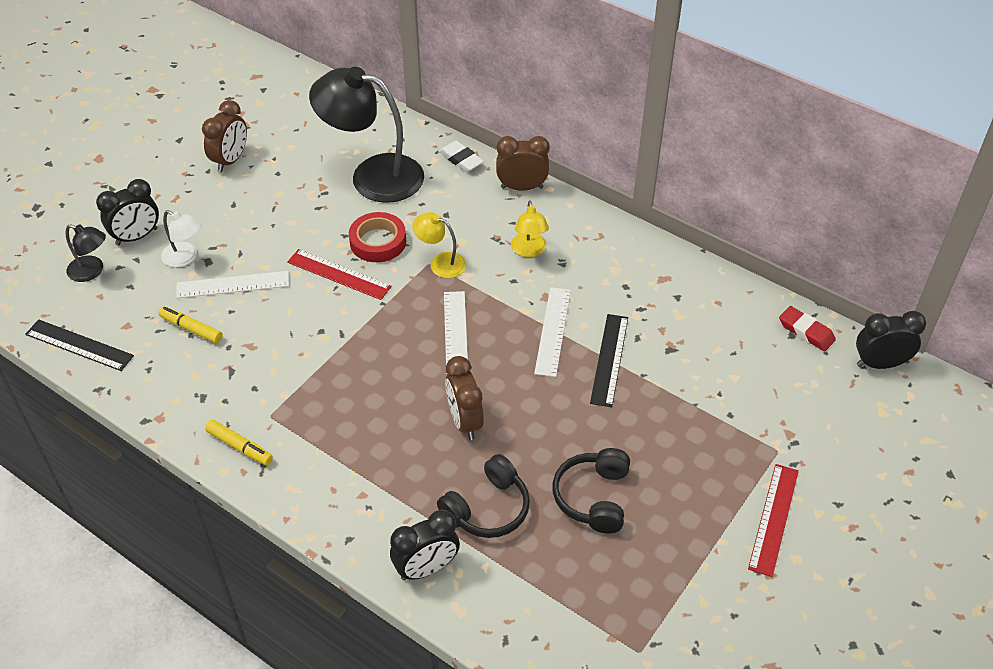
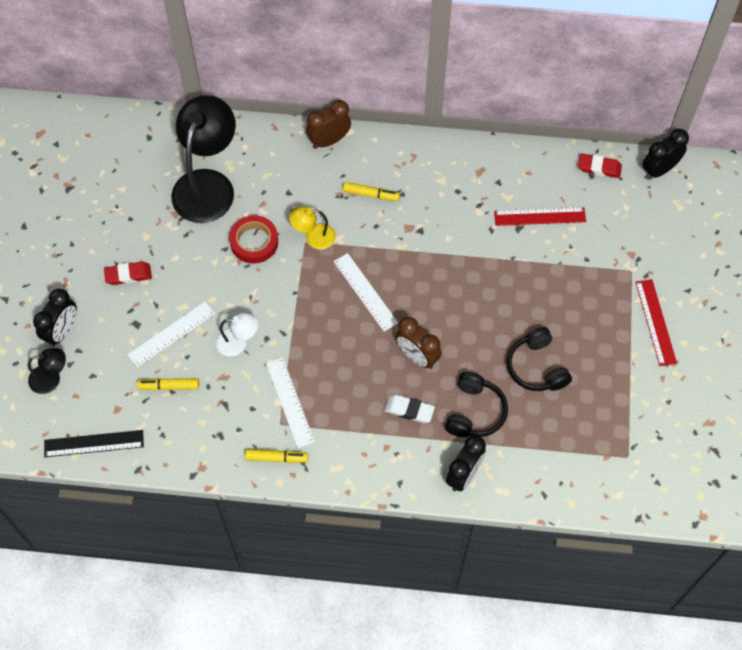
camera: 30 degrees left, 15 degrees up
white lamp [161,210,201,267] -> white lamp moved to [216,313,258,356]
brown clock [202,100,247,172] -> none
red ruler [287,249,392,300] -> red ruler moved to [494,207,586,226]
black lamp [309,67,424,203] -> black lamp turned 120 degrees clockwise [171,95,236,223]
white eraser [439,141,484,172] -> white eraser moved to [385,395,435,423]
yellow lamp [511,201,549,257] -> yellow marker [343,182,400,201]
white ruler [534,287,571,377] -> white ruler moved to [266,358,315,448]
black ruler [590,314,628,407] -> none
none -> red eraser [104,262,152,285]

